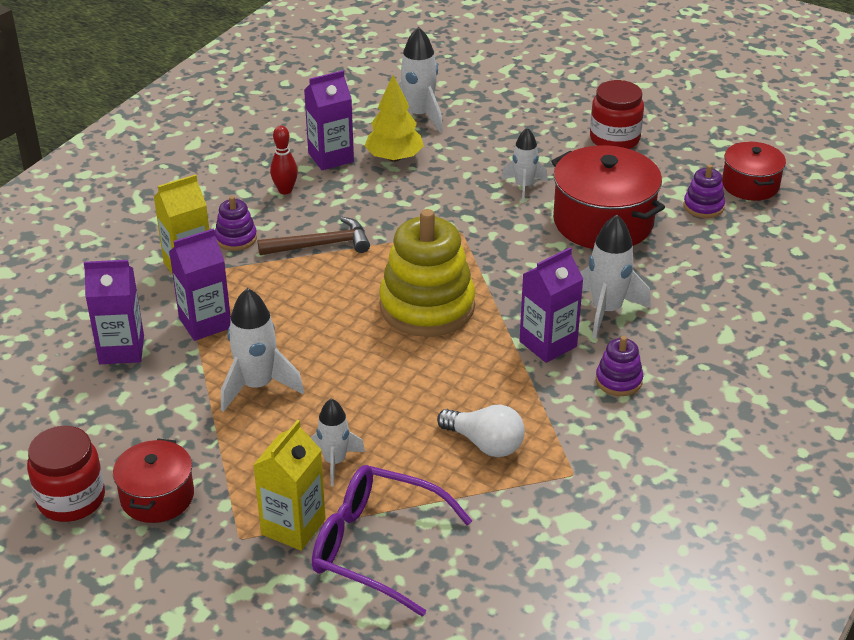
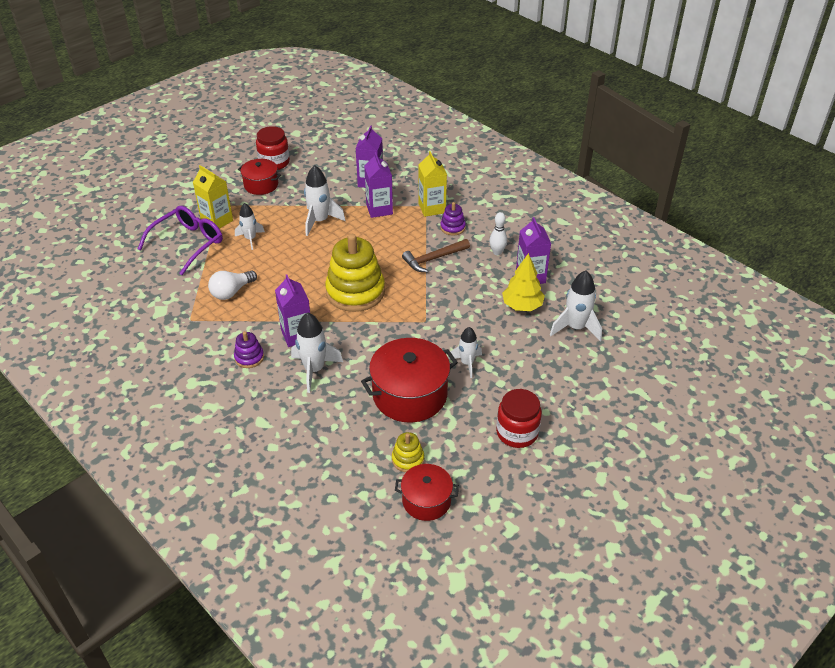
camera: 105 degrees right, 5 degrees up
brown hammer [257,217,370,255] -> brown hammer turned 60 degrees clockwise [402,239,470,272]
red bowling pin [270,125,298,194] -> white bowling pin [489,212,507,255]
purple stacking toy [684,164,725,218] -> yellow stacking toy [392,432,424,472]

